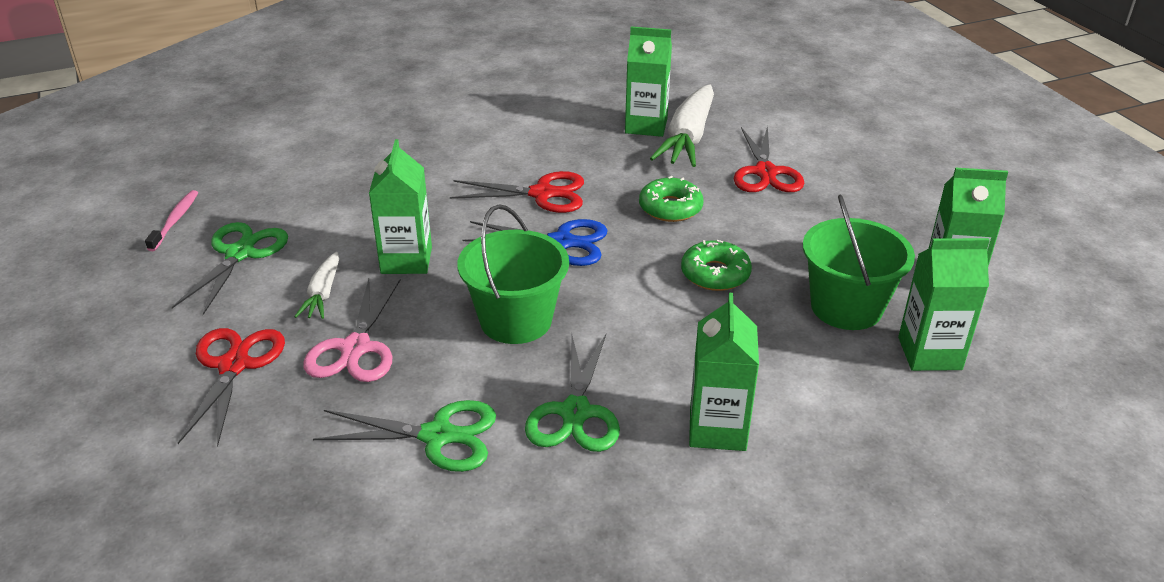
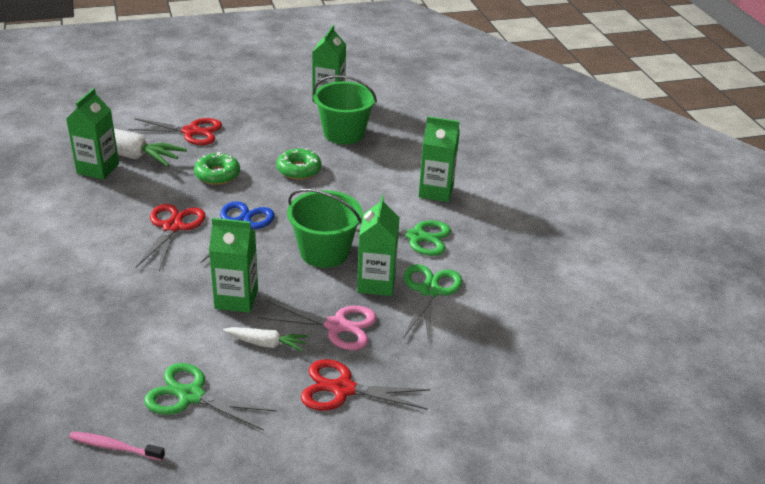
camera: 85 degrees left, 0 degrees up
green carton [898,238,990,371] -> green carton moved to [357,195,400,296]

